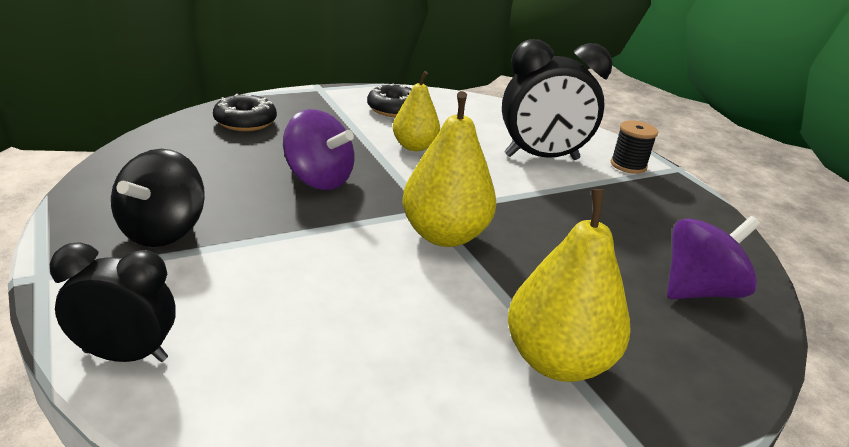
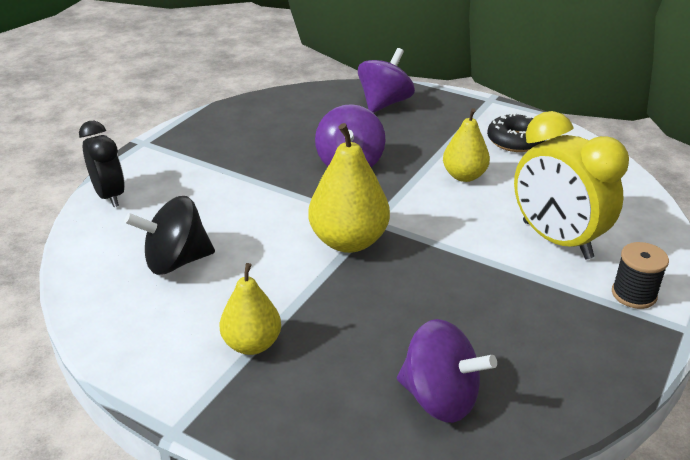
camera: 60 degrees right, 5 degrees up
black spinning top [111,149,205,247] -> black spinning top moved to [124,196,215,275]
black donut [213,94,277,131] -> purple spinning top [358,48,415,113]
black clock [502,39,613,160] -> yellow clock [514,111,629,259]
yellow pear [508,189,631,382] -> yellow pear [220,263,281,355], size x0.65

